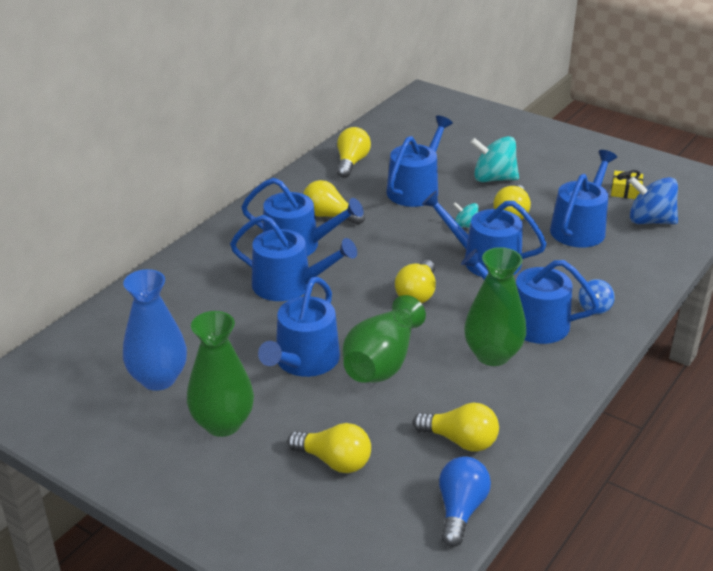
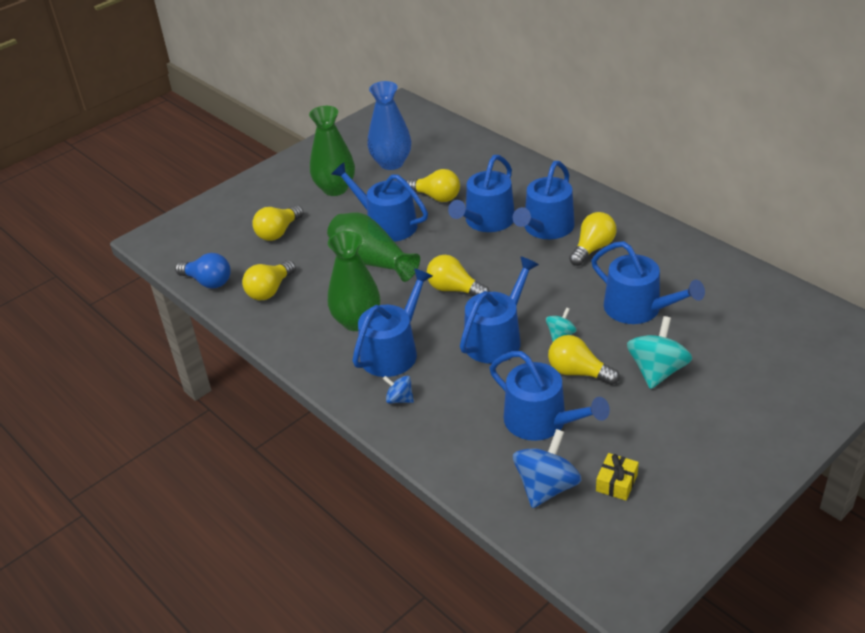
camera: 105 degrees right, 5 degrees up
yellow light bulb [337,127,371,178] -> yellow light bulb moved to [407,169,460,202]

